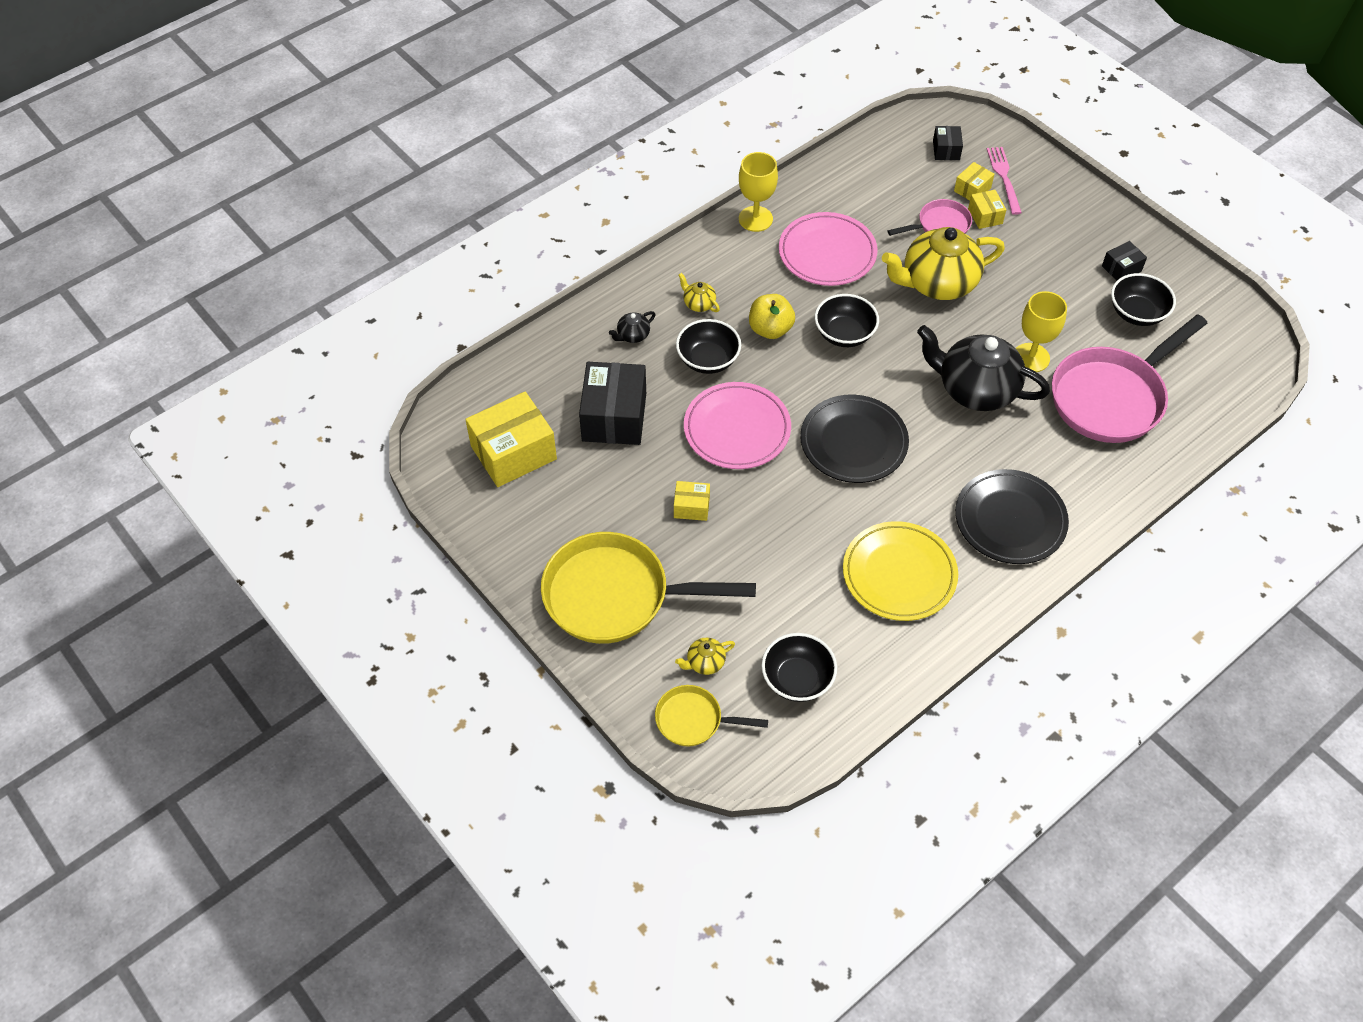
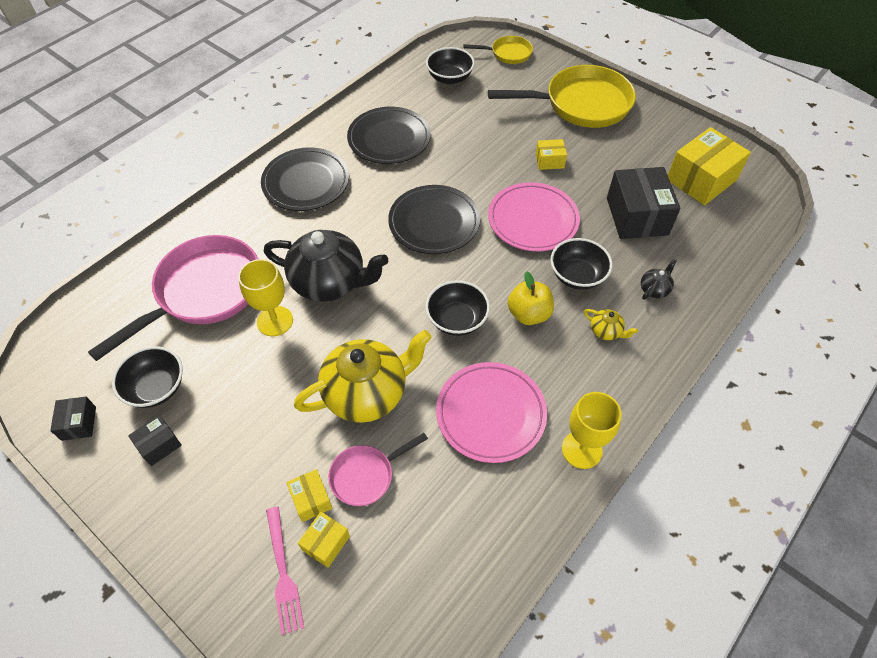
camera: 170 degrees right, 0 degrees up
yellow teapot [675,638,735,675] -> none
yellow plate [843,521,958,621] -> black plate [347,107,431,164]
black box [933,126,963,160] -> black box moved to [50,397,96,441]

